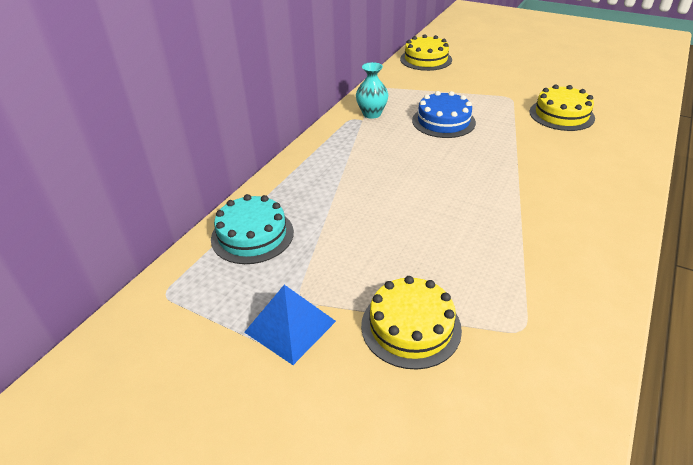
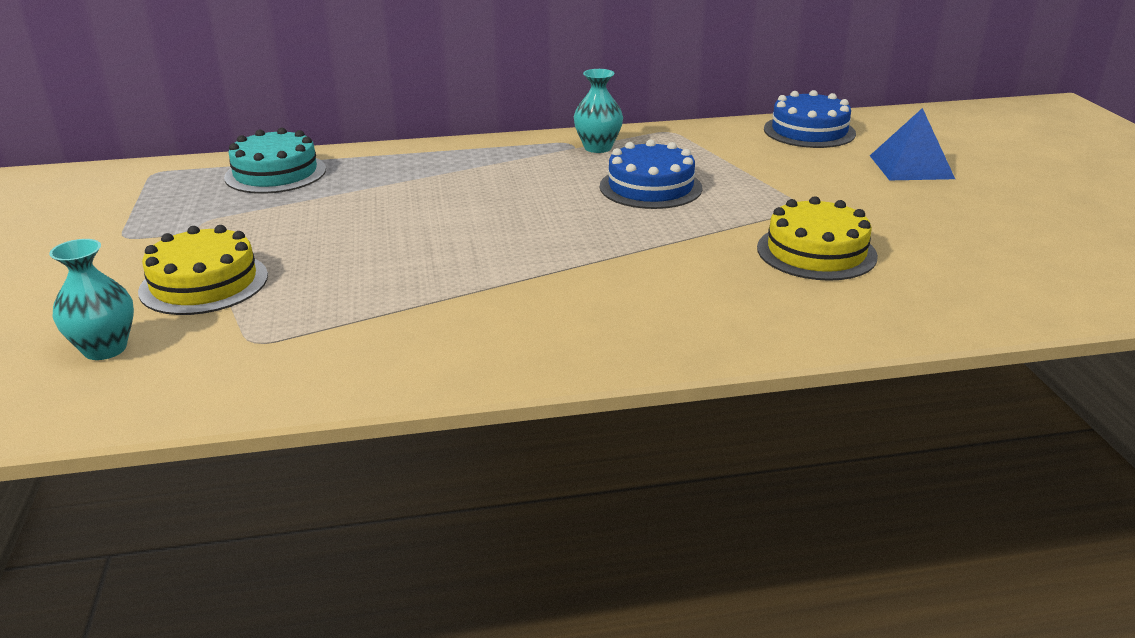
camera: 50 degrees right, 10 degrees down
blue pyramid [244,285,336,365] -> blue pyramid moved to [870,108,955,180]
yellow cake [400,34,452,71] -> blue cake [764,90,856,148]
none -> turquoise vase [49,239,134,360]

